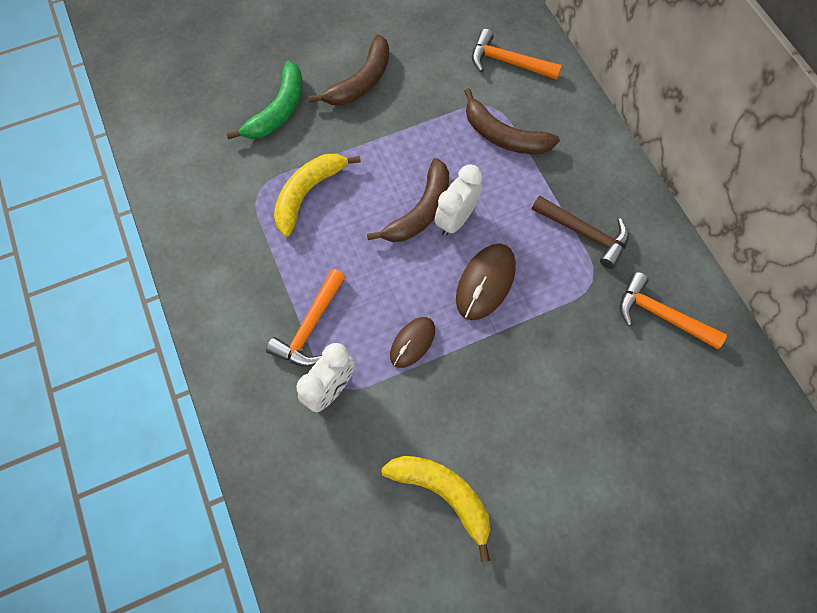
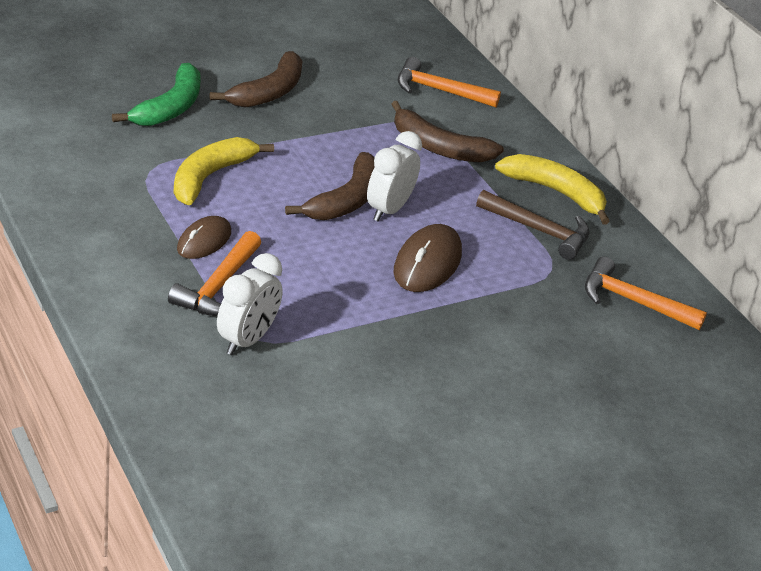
camera: 10 degrees left, 30 degrees down
yellow banana [381,456,490,562] -> yellow banana moved to [495,154,610,225]
brown mouse [390,317,435,368] -> brown mouse moved to [177,216,231,259]

